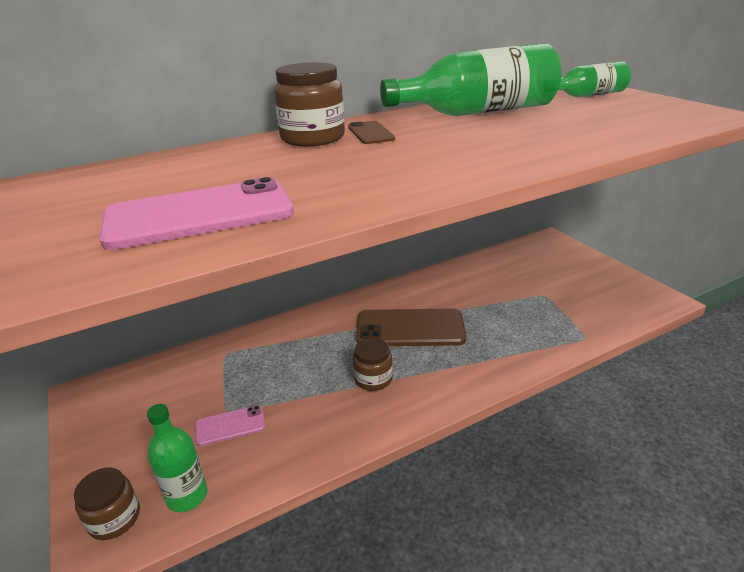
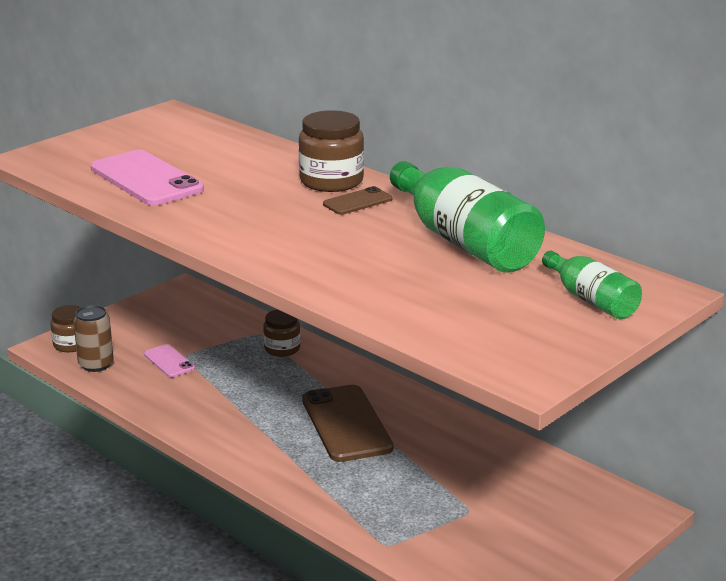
camera: 70 degrees right, 5 degrees down
green bottle [147,404,207,512] -> brown can [73,305,114,372]
brown jar [353,338,393,391] -> brown jar moved to [263,309,301,357]

